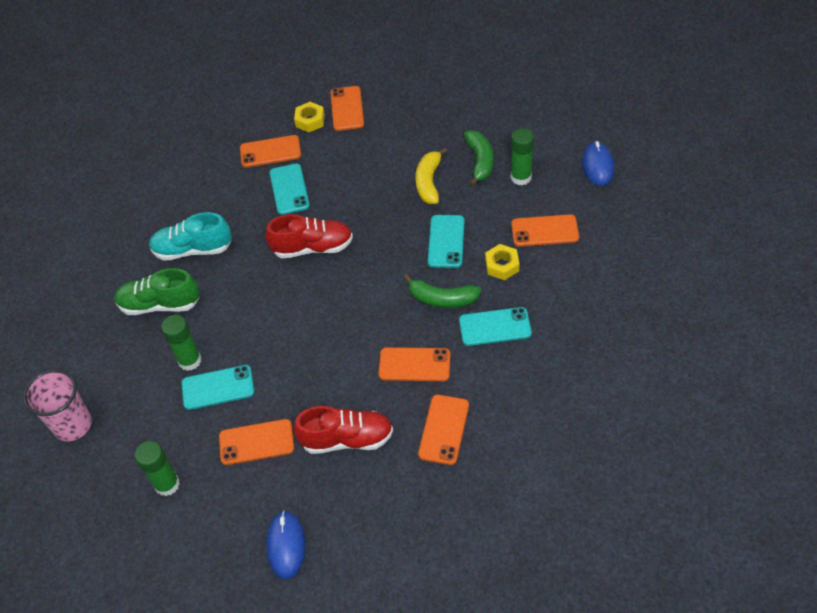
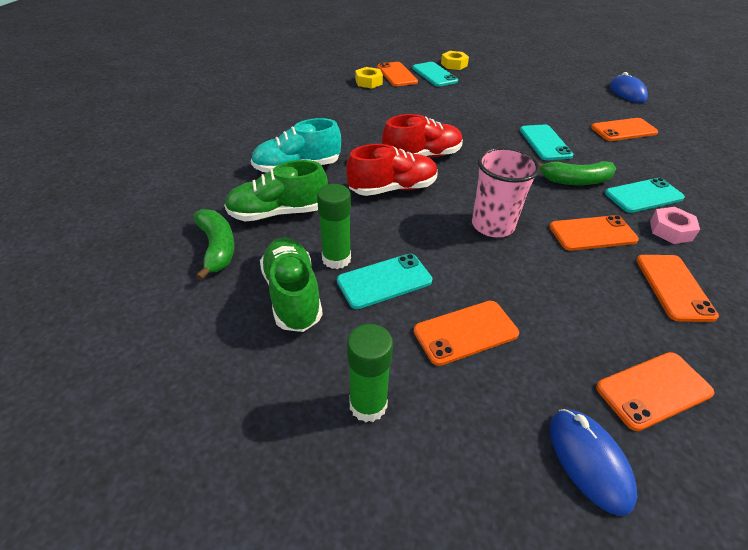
camera: 20 degrees left, 10 degrees down
pink cup [23,369,92,441] -> pink cup moved to [472,147,540,237]
orange phone [240,135,301,167] -> orange phone moved to [596,352,714,431]
turquoise phone [270,164,310,215] -> turquoise phone moved to [412,62,458,86]
red shoe [293,406,393,454] -> red shoe moved to [346,144,438,196]
yellow banana [415,147,447,204] -> none
green banana [464,130,494,187] -> green banana moved to [194,209,235,281]
yellow nut [485,244,519,280] -> yellow nut moved to [441,51,469,70]
green glue stick [511,128,534,185] -> none
none -> green shoe [260,238,323,332]
none -> pink nut [650,207,700,244]

